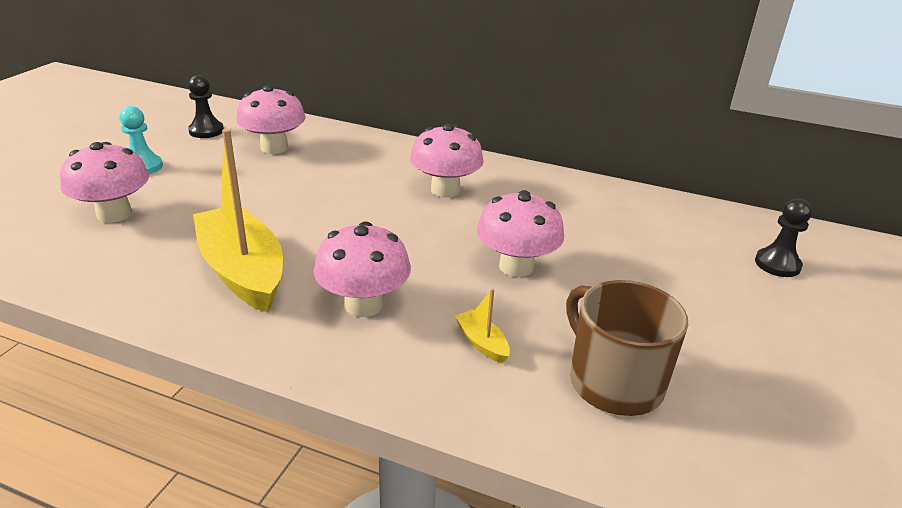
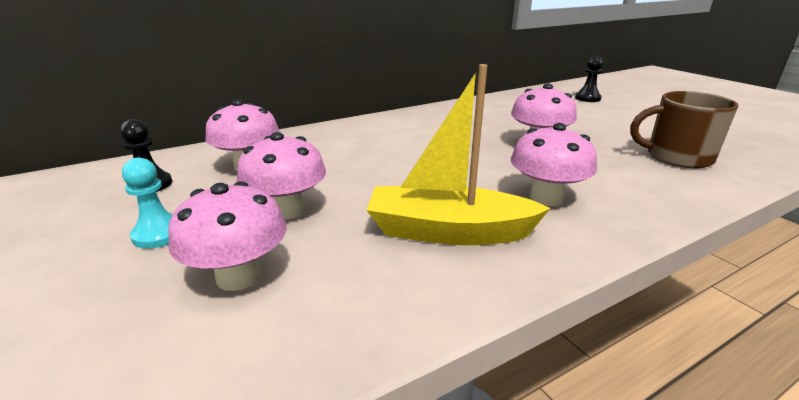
camera: 50 degrees left, 5 degrees down
pink mushroom [410,124,484,198] -> pink mushroom moved to [237,132,326,219]
yellow boat [455,288,510,363] -> none

